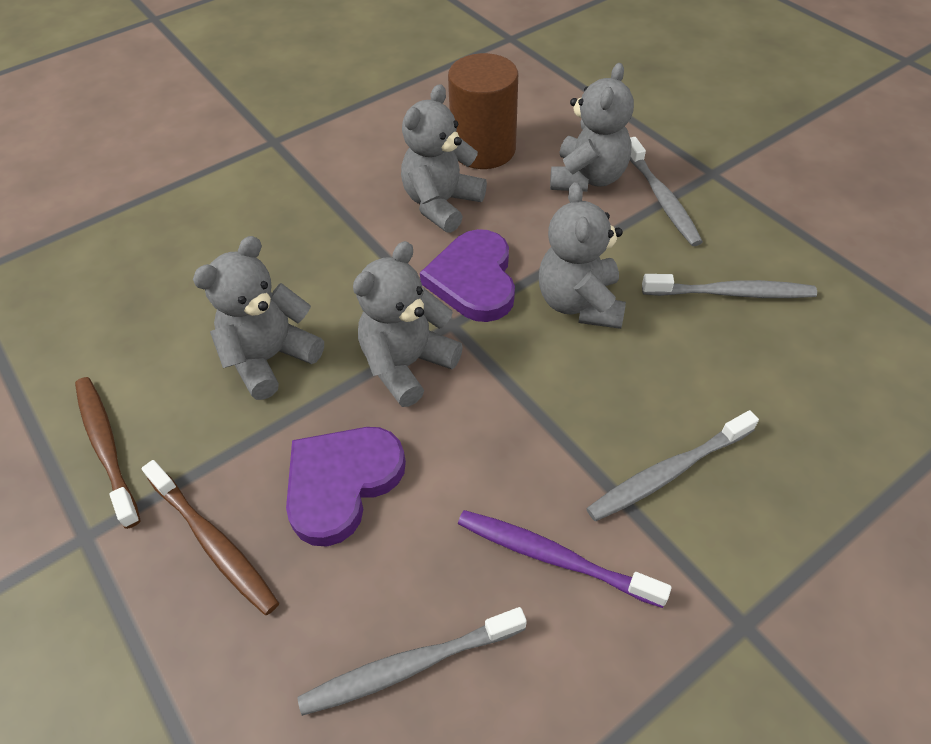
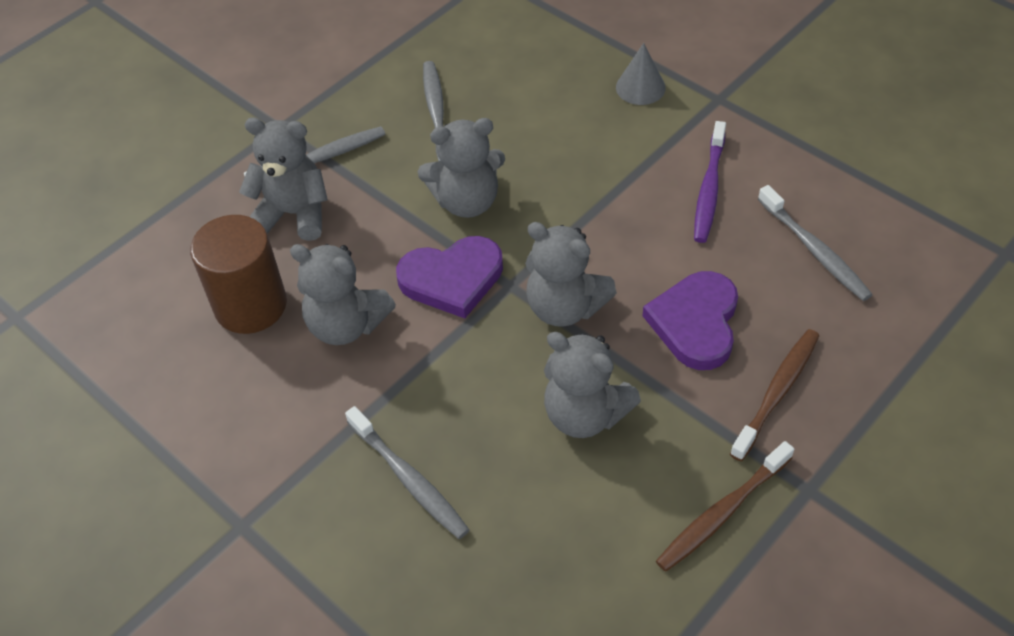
camera: 100 degrees left, 0 degrees up
purple heart [286,427,406,547] -> purple heart turned 75 degrees clockwise [643,271,738,370]
grey toothbrush [586,410,759,521] -> grey toothbrush moved to [345,406,469,539]
none -> grey cone [616,43,666,105]

